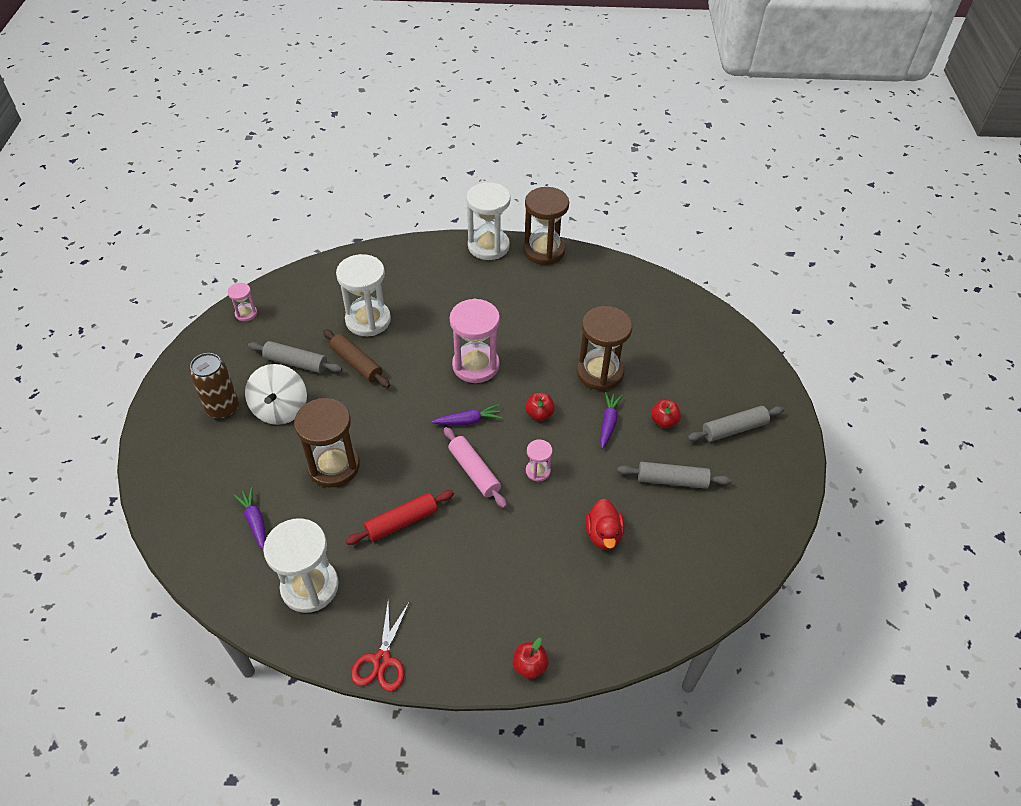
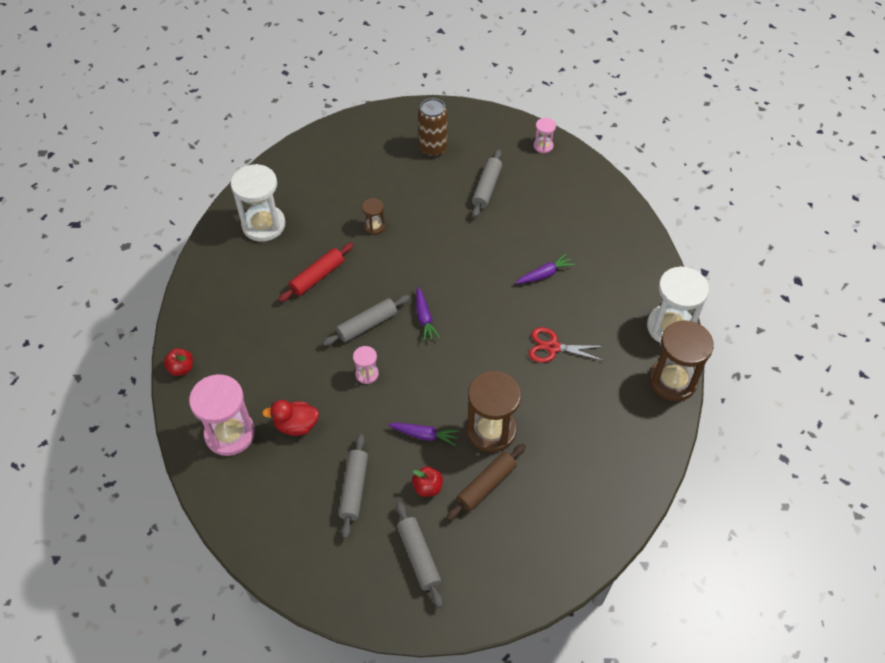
camera: 90 degrees right, 5 degrees up
purple carrot [233,487,266,550] -> purple carrot moved to [516,253,575,284]
white spinning top [245,364,307,425] -> none
brown hourglass [294,398,360,487] -> brown hourglass [362,198,385,235], size x0.48
brown rolling pin [323,329,390,388] -> brown rolling pin moved to [446,444,526,521]
white hourglass [336,254,391,336] -> none
red rolling pin [346,490,454,545] -> red rolling pin turned 75 degrees clockwise [279,243,354,302]
red scissors [351,601,410,692] -> red scissors moved to [529,327,606,363]
pink rolling pin [444,427,507,508] -> grey rolling pin [322,295,410,346]
pink hourglass [450,299,500,383] -> pink hourglass moved to [189,374,255,456]
red apple [525,393,555,421] -> none

